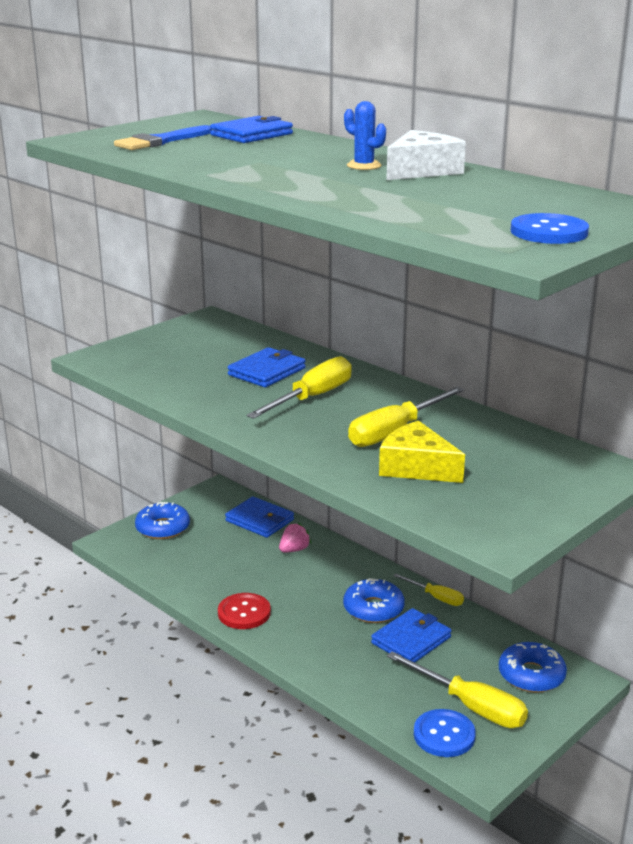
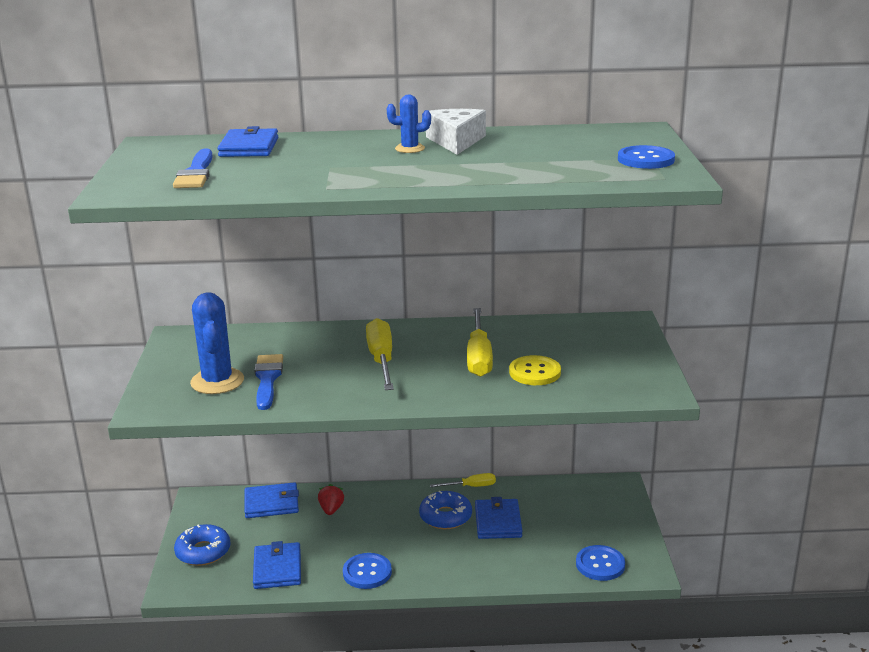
camera: 45 degrees left, 0 degrees up
red button [218,593,271,629] -> blue button [343,553,392,589]
blue wallet [228,347,306,387] -> blue wallet moved to [253,541,301,589]
pink strawberry [279,523,311,552] -> red strawberry [318,484,344,515]
yellow cheese [379,421,465,483] -> yellow button [509,355,561,385]
yellow screwdriver [387,651,528,728] -> none
blue donut [499,642,567,693] -> none
none -> blue cactus [190,292,244,394]
none -> blue brush [254,354,283,410]

